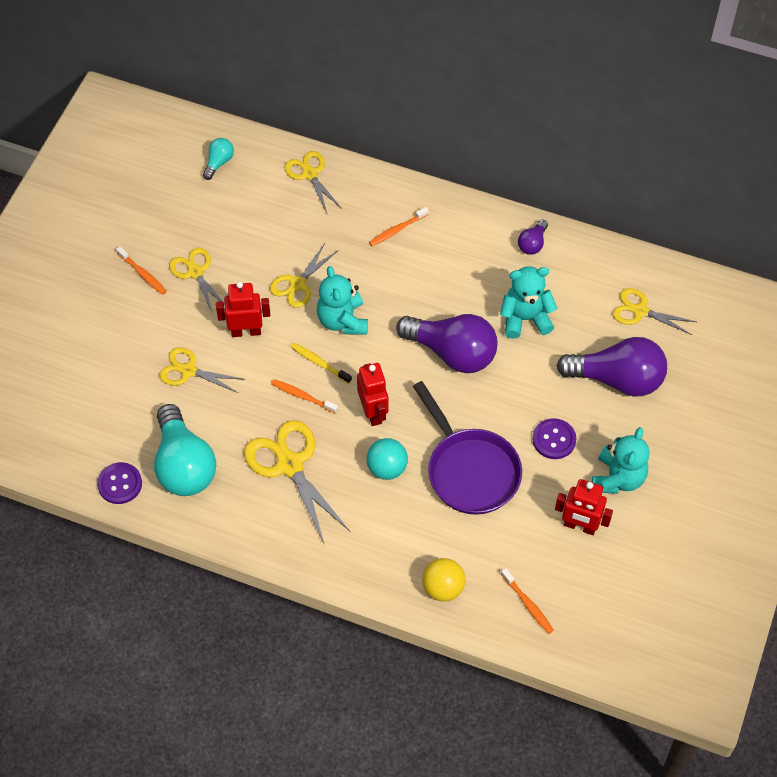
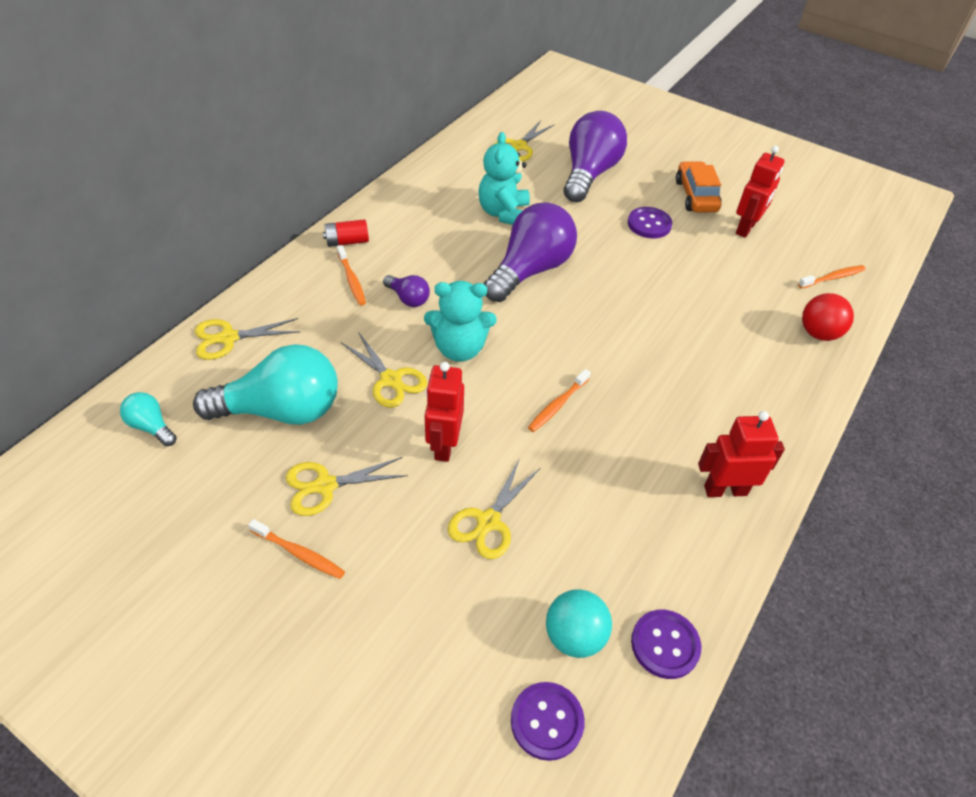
camera: 80 degrees left, 10 degrees down
orange toothbrush [116,246,167,295] -> orange toothbrush turned 60 degrees clockwise [248,519,345,579]
turquoise light bulb [154,404,216,496] -> turquoise light bulb moved to [193,344,338,425]
yellow scissors [244,420,350,545] -> none
yellow toothbrush [290,343,352,384] -> none
red robot [357,363,388,426] -> red robot moved to [698,411,785,497]
turquoise ball [366,438,408,480] -> turquoise ball moved to [546,590,612,658]
purple pan [413,381,522,515] -> none
yellow ball [422,558,465,602] -> red ball [802,293,854,341]
purple light bulb [518,220,548,255] -> purple light bulb moved to [383,275,430,307]
turquoise teddy bear [592,427,649,494] -> orange car [676,161,721,212]
none -> red battery [323,219,369,247]
none -> purple button [511,682,585,761]

